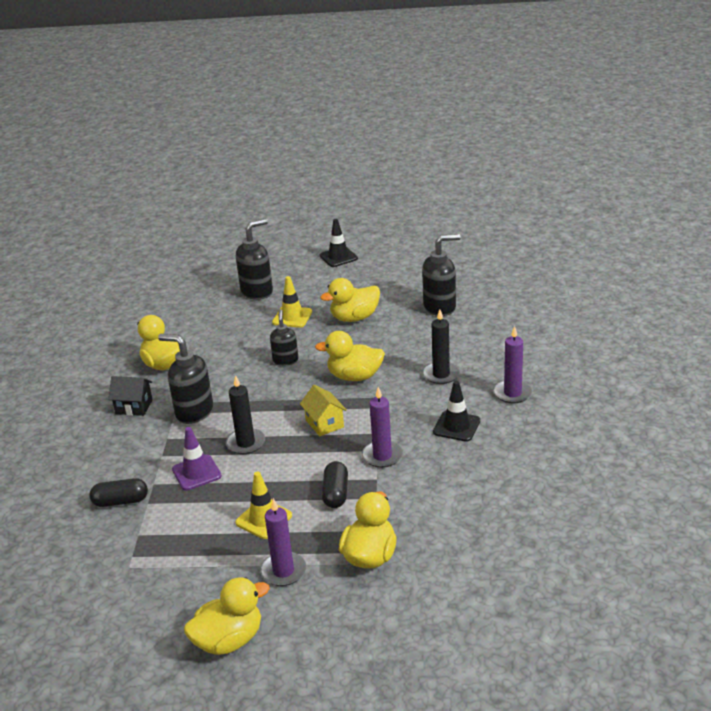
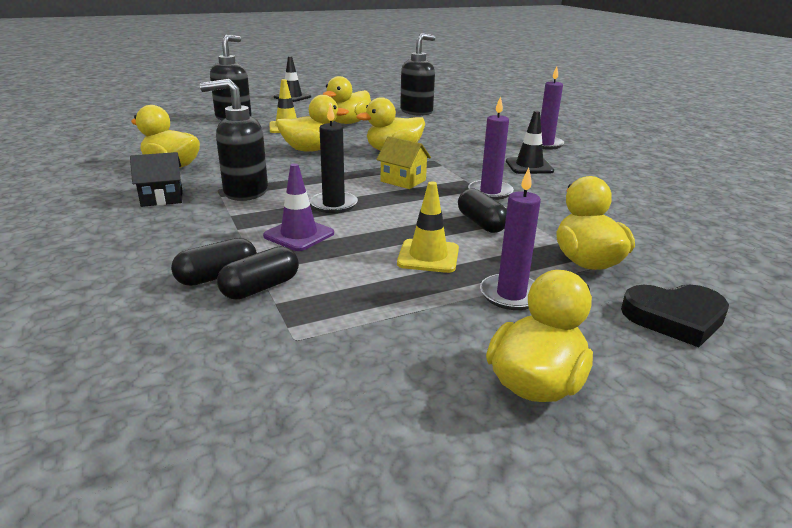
camera: 30 degrees left, 5 degrees down
black soap dispenser [270,309,299,366] -> yellow duck [276,95,349,152]
black candle [423,309,460,384] -> none
none -> black capsule [217,246,299,300]
none -> black heart [621,285,729,347]

